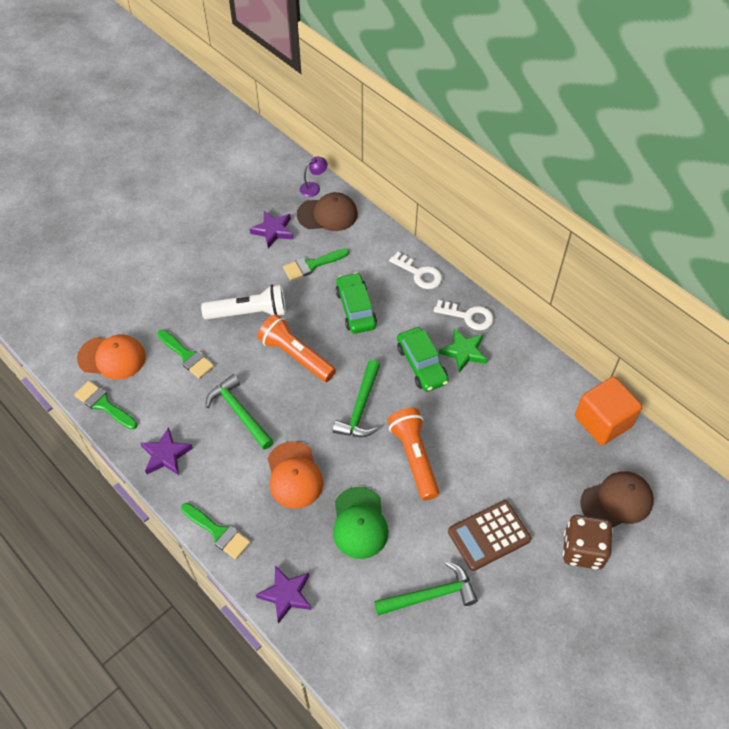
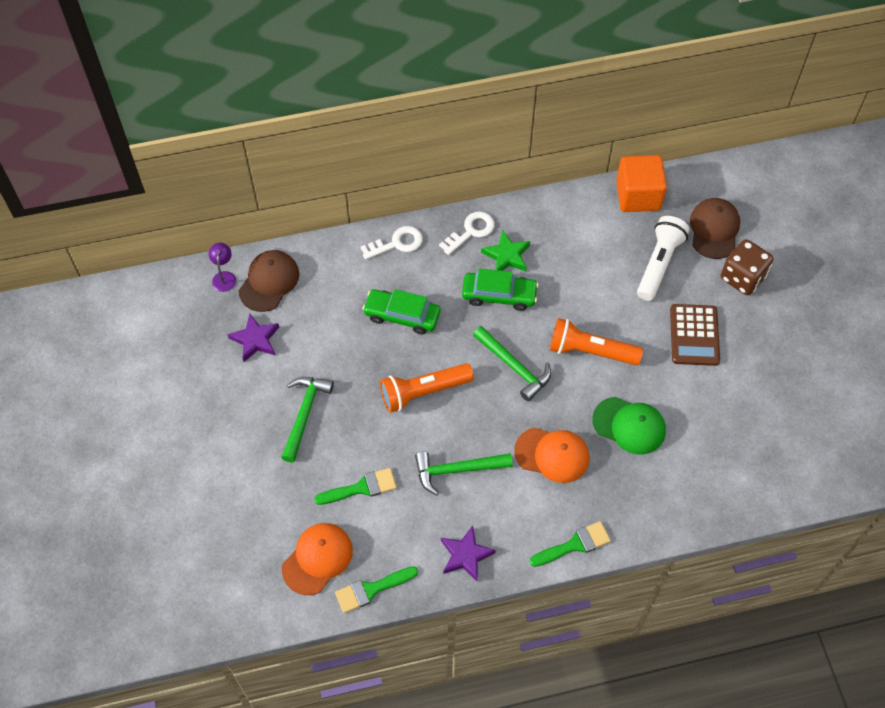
camera: 60 degrees left, 5 degrees up
white flashlight [201,284,286,320] -> white flashlight moved to [637,216,690,301]
purple star [256,566,311,624] -> none
green brush [283,248,349,281] -> none
green hammer [374,561,478,615] -> green hammer moved to [281,377,334,463]

